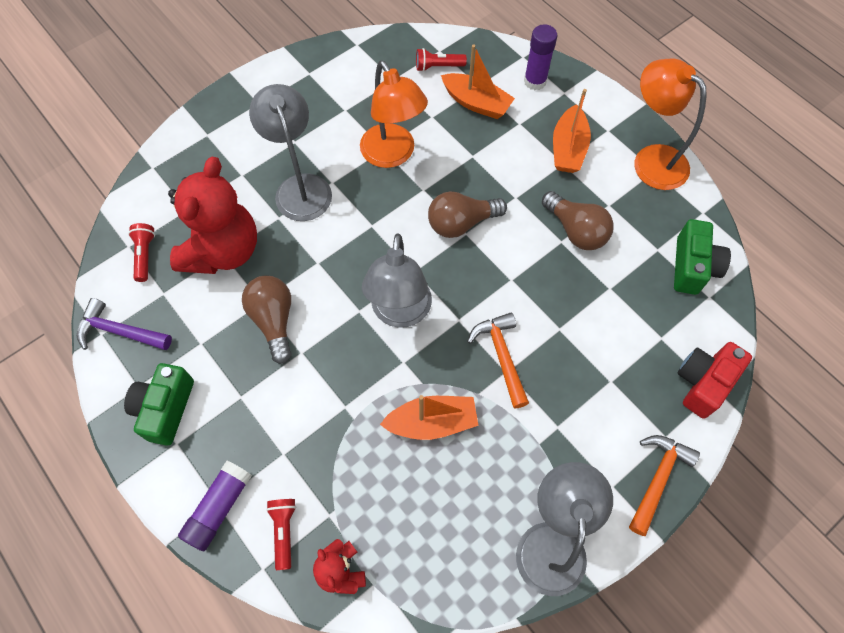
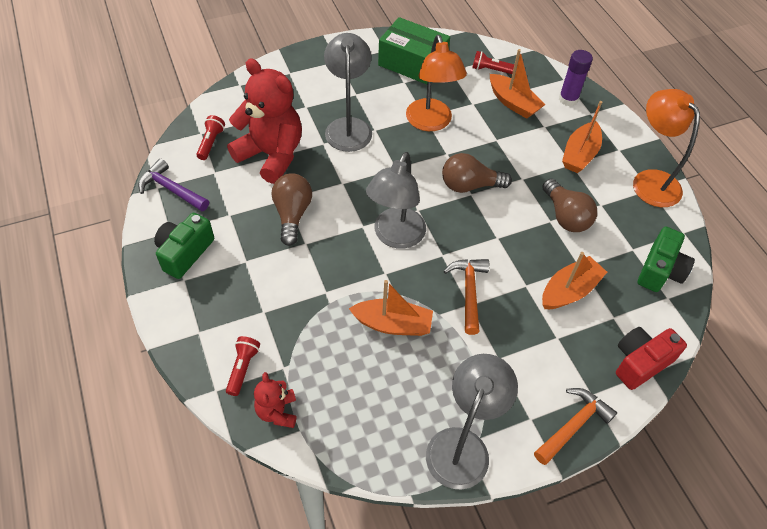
camera: 15 degrees right, 10 degrees down
red teddy bear [168,157,257,274] -> red teddy bear turned 90 degrees counterclockwise [227,59,302,184]
purple glue stick [178,461,252,551] -> none
none -> green box [378,17,450,84]
none -> orange boat [542,252,607,309]

